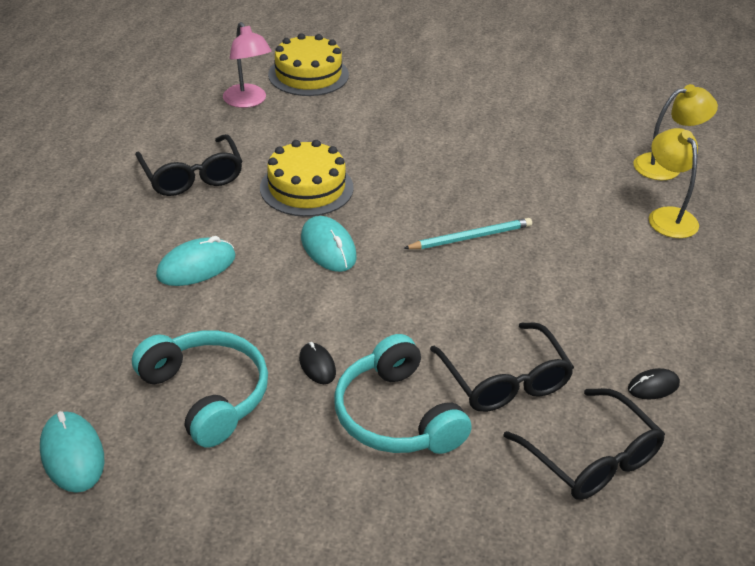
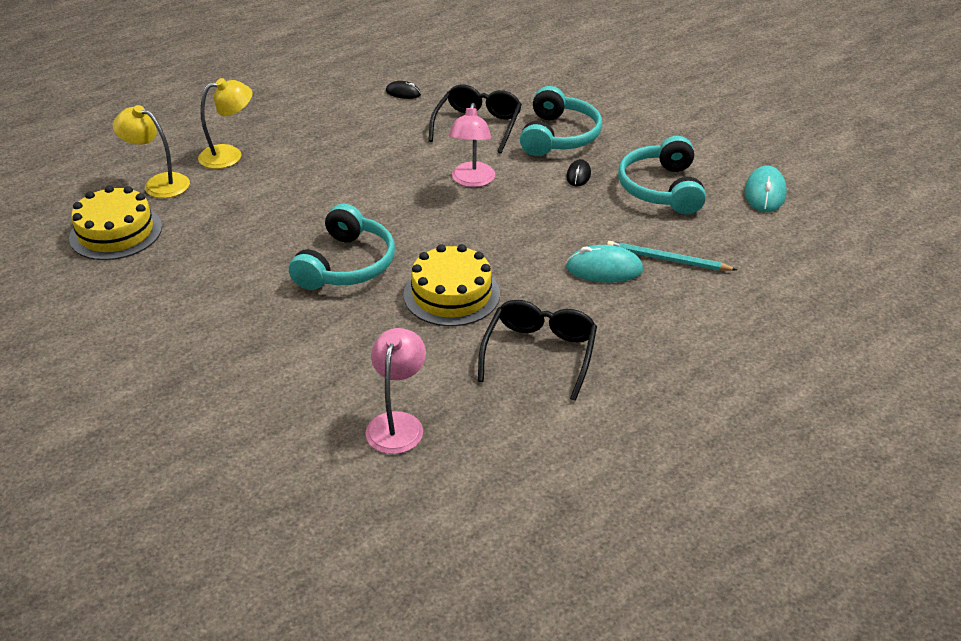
camera: 140 degrees left, 0 degrees up
yellow cake [268,33,349,96] -> yellow cake moved to [69,185,162,260]
turquoise mouse [301,216,357,272] -> none
turquoise pencil [403,218,532,249] -> turquoise pencil moved to [607,241,737,271]
black glasses [503,388,665,500] -> none
yellow lamp [649,128,699,238] -> yellow lamp turned 135 degrees counterclockwise [198,78,252,169]
none -> turquoise headphones [289,204,395,290]
none -> pink lamp [449,103,495,187]

